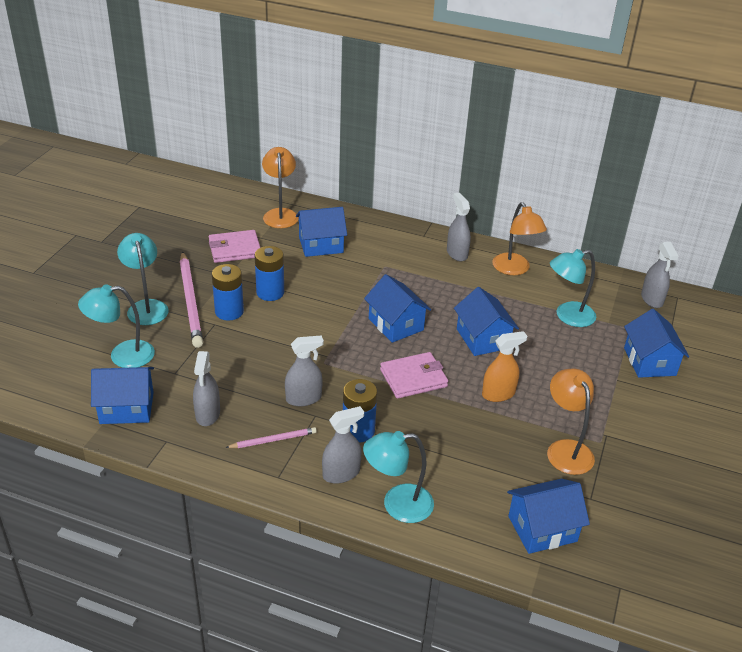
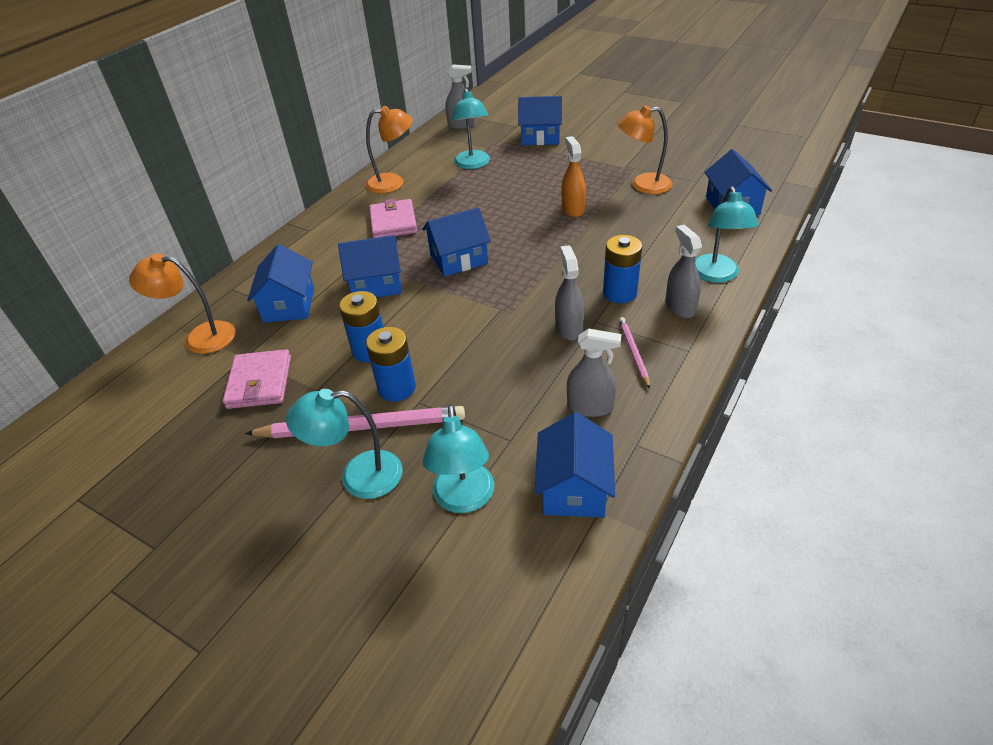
camera: 75 degrees left, 5 degrees up
pink wallet [380,352,448,399] -> pink wallet moved to [369,199,417,238]
grey spray bottle [447,193,471,261] -> none
blue house [454,287,519,356] -> blue house moved to [338,235,402,298]

